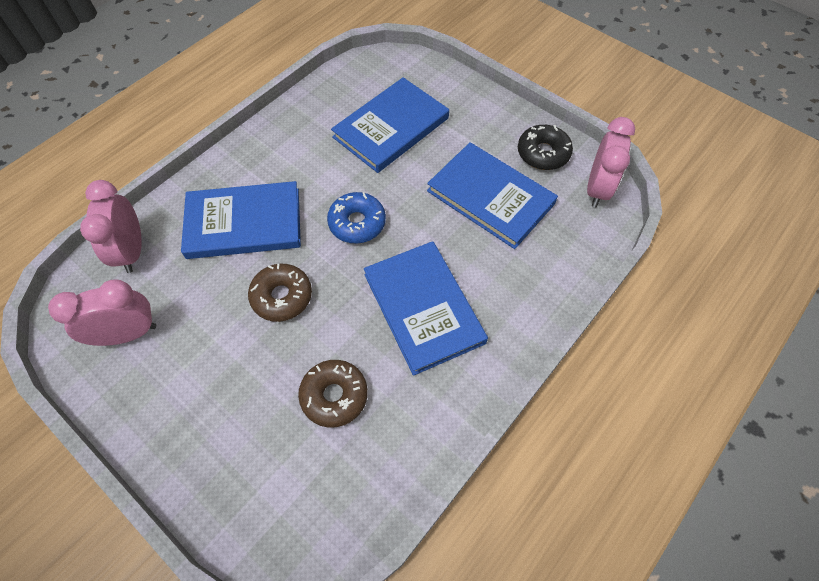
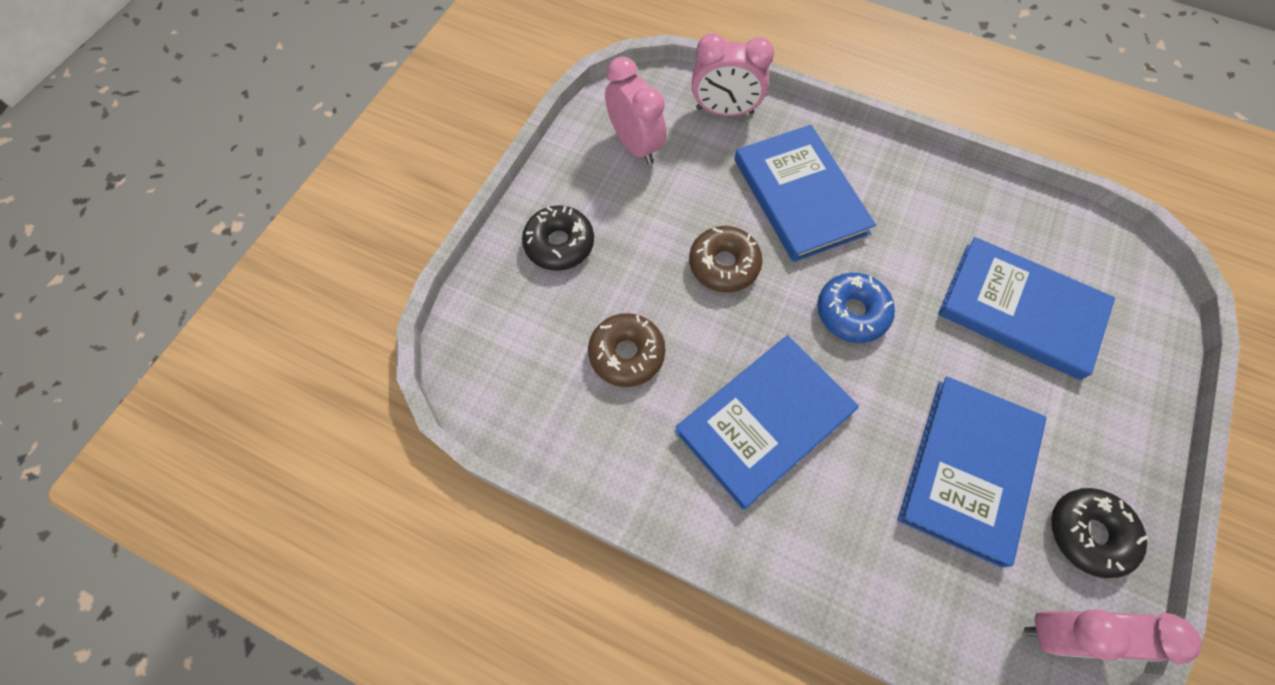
camera: 75 degrees right, 5 degrees up
pink clock [80,180,142,273] -> pink clock turned 150 degrees counterclockwise [692,33,774,116]
none -> black donut [522,205,594,271]

